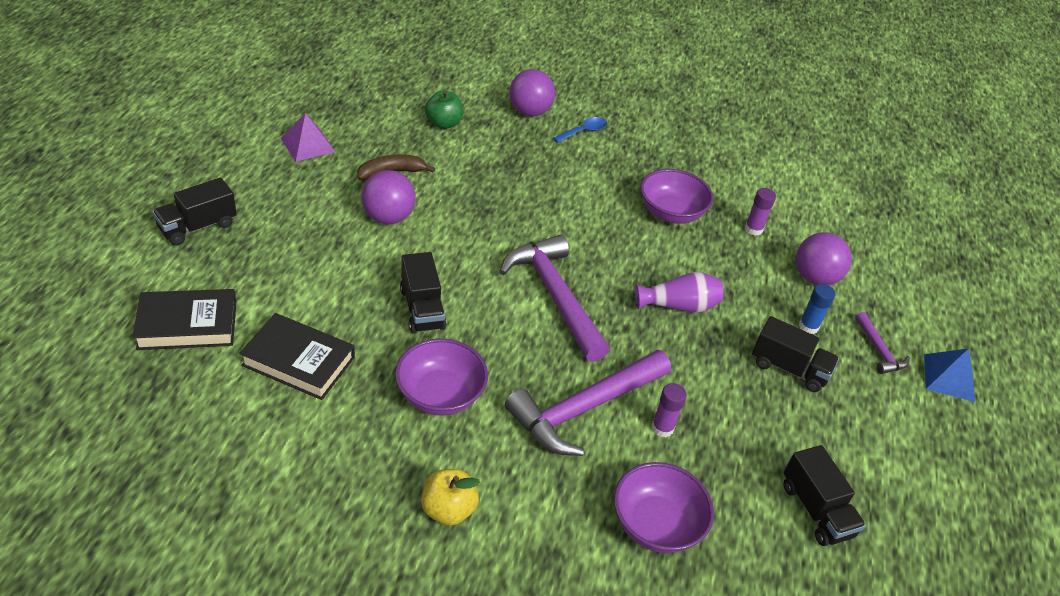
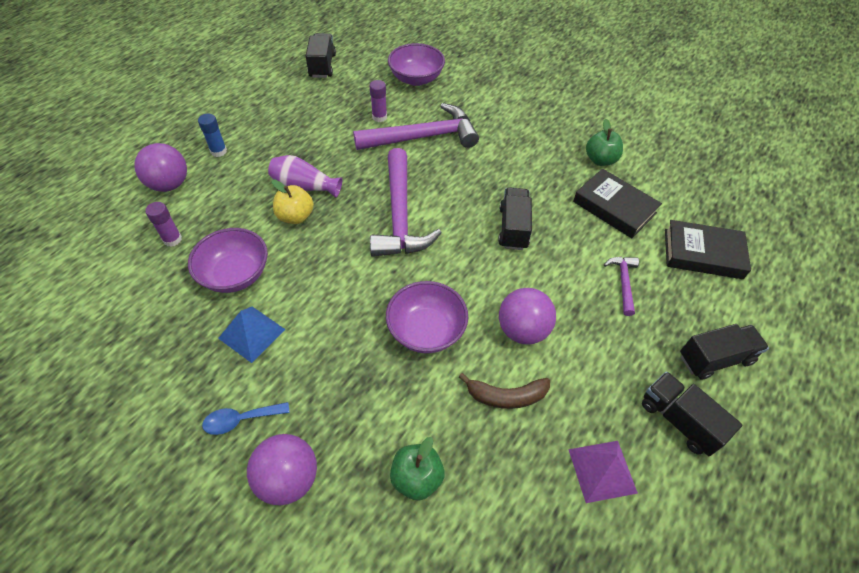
camera: 155 degrees left, 10 degrees up
purple bowl [395,338,488,416] -> purple bowl moved to [386,281,468,353]
yellow apple [421,469,480,526] -> yellow apple moved to [272,180,314,224]
black truck [752,316,839,392] -> black truck moved to [642,371,742,456]
purple hammer [855,312,910,374] -> purple hammer moved to [604,257,639,316]
blue pyramid [924,348,975,402] -> blue pyramid moved to [218,307,285,363]
none -> green apple [586,119,623,166]

